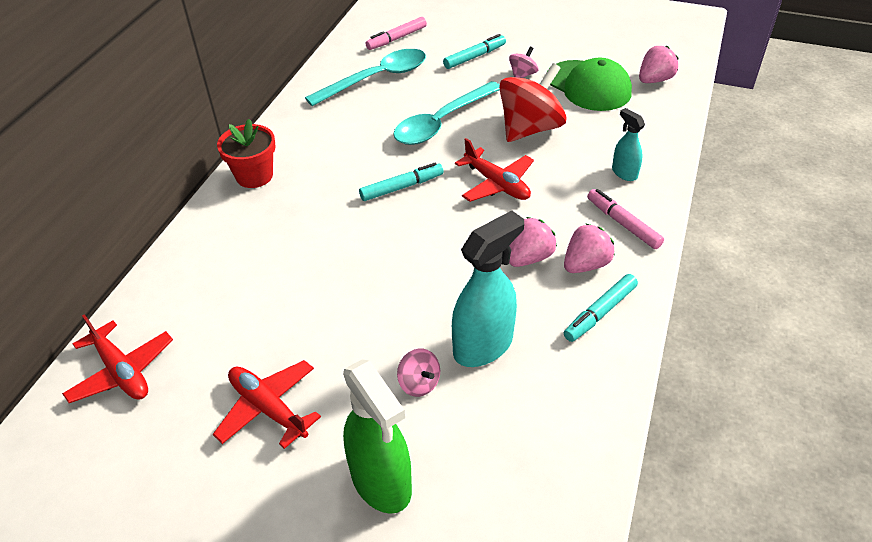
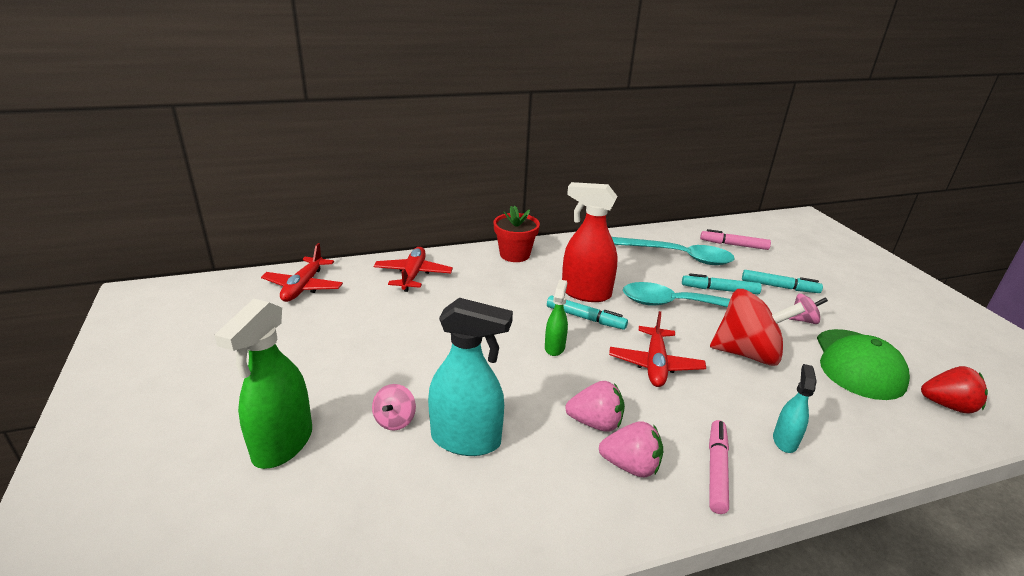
camera: 50 degrees right, 15 degrees down
red plane [213,360,321,449] -> red plane moved to [374,247,453,292]
turquoise marker [564,274,638,342] -> turquoise marker moved to [682,273,762,294]
pink strawberry [639,46,679,83] -> red strawberry [921,366,988,413]
none -> green spray bottle [545,280,568,356]
none -> red spray bottle [562,182,618,302]

